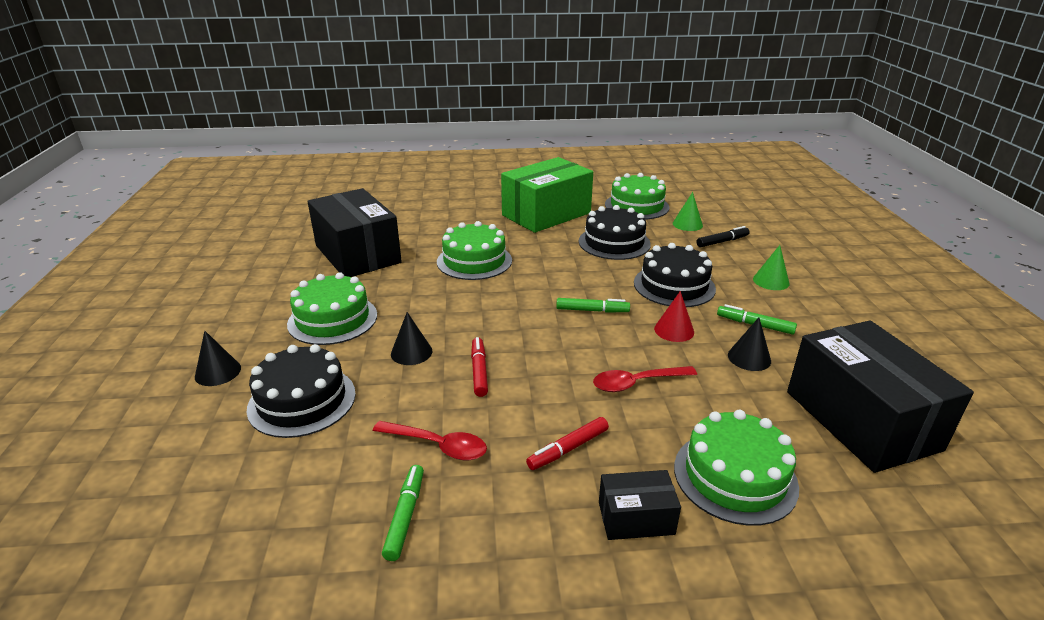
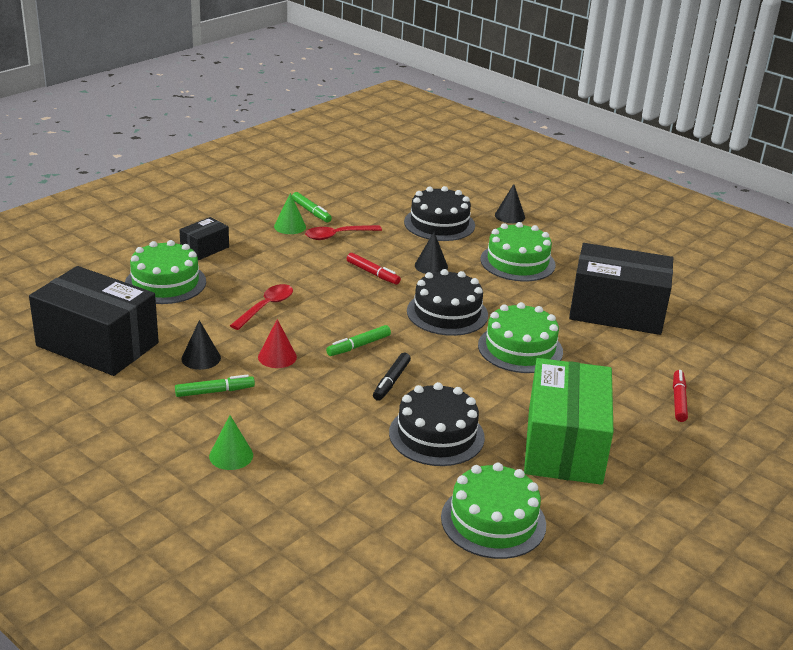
camera: 135 degrees right, 0 degrees up
red marker [526,417,609,470] -> red marker moved to [673,370,688,422]
black cake [634,243,716,307] -> black cake moved to [407,269,488,336]
green cone [673,192,703,231] -> green cone moved to [274,193,306,234]
black marker [697,226,750,247] -> black marker moved to [373,353,411,401]

